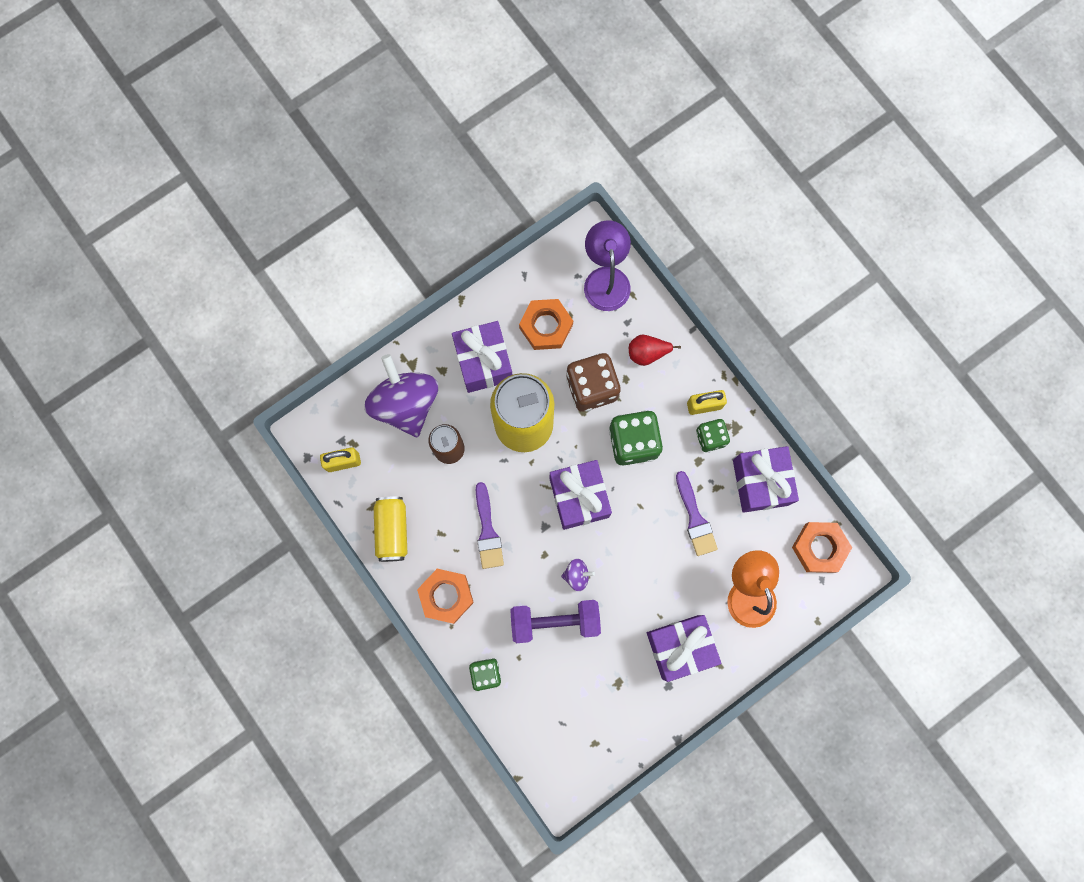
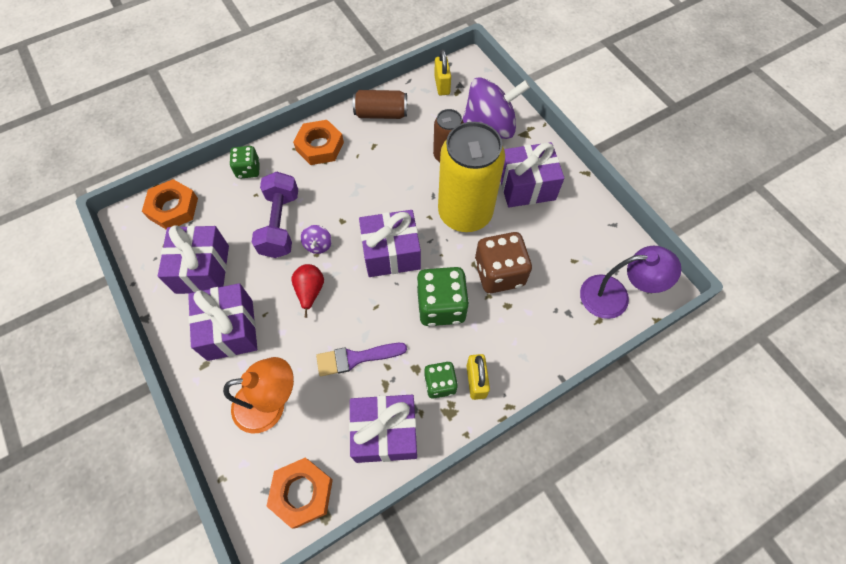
camera: 95 degrees right, 15 degrees down
yellow can [374,497,408,562] -> brown can [353,90,407,119]
purple brush [476,482,504,569] -> none
orange nut [519,299,573,350] -> orange nut moved to [142,179,198,230]
red pear [629,335,681,366] -> red pear moved to [291,264,324,318]
none -> purple gift [158,225,229,294]

